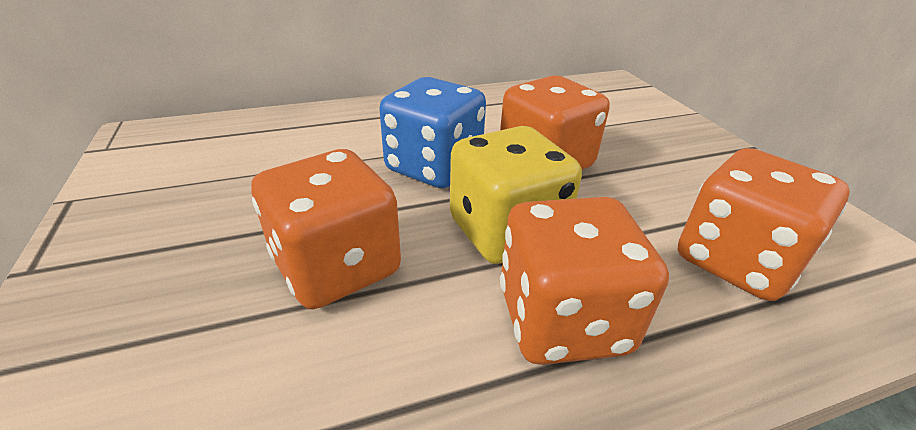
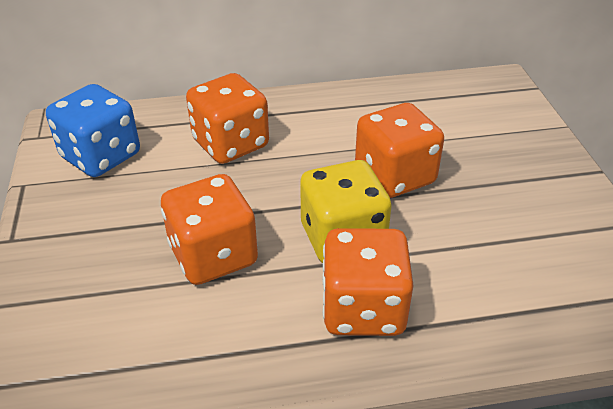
camera: 10 degrees right, 5 degrees up
blue dice [379,77,486,188] -> blue dice moved to [46,84,140,177]
orange dice [678,148,850,301] -> orange dice moved to [186,73,269,164]

